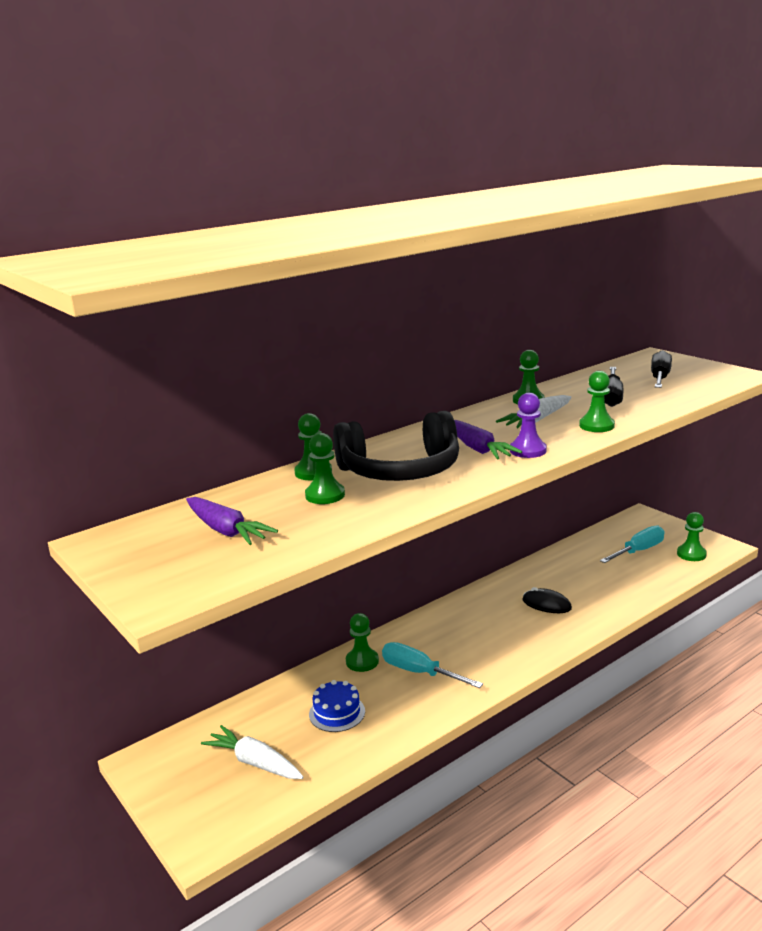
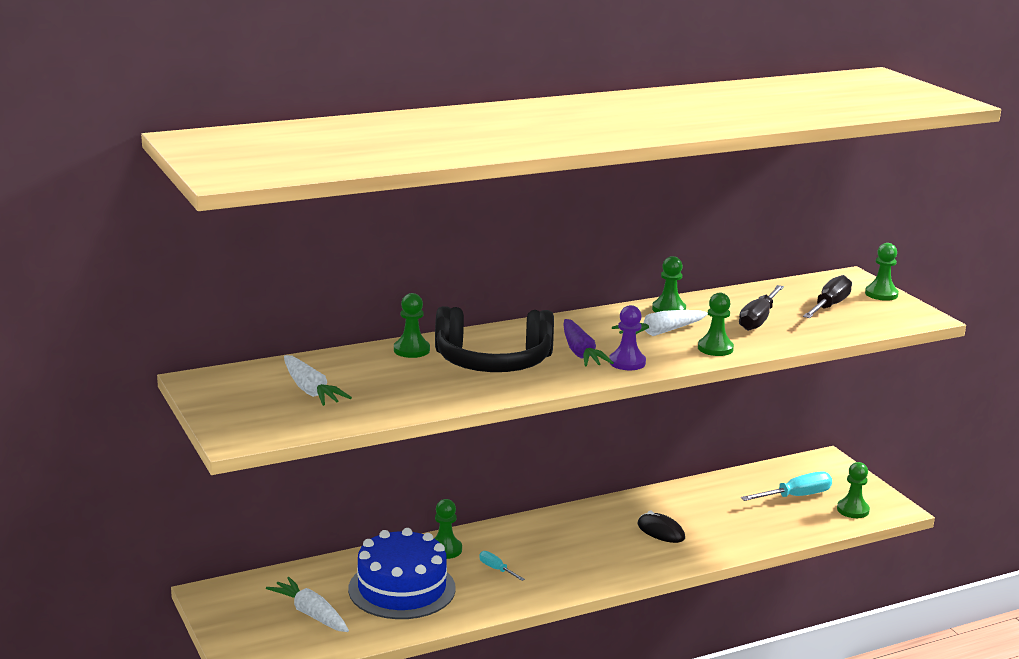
camera: 10 degrees right, 0 degrees up
purple carrot [186,497,278,545] -> white carrot [284,355,352,406]
green pawn [305,433,345,504] -> green pawn moved to [865,243,899,301]
blue cake [309,680,365,732] -> blue cake [348,528,456,619], size x1.92
turquoise screwdriver [382,642,483,688] -> turquoise screwdriver [479,551,525,581], size x0.54

